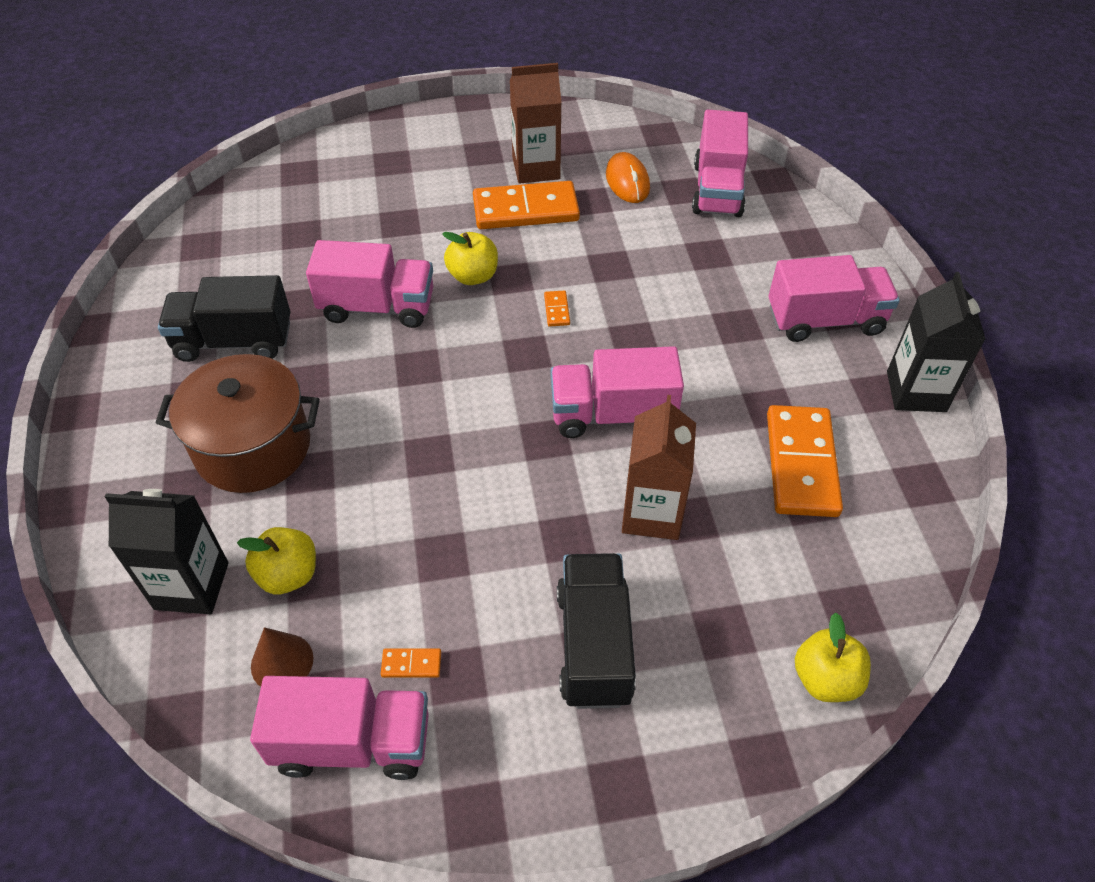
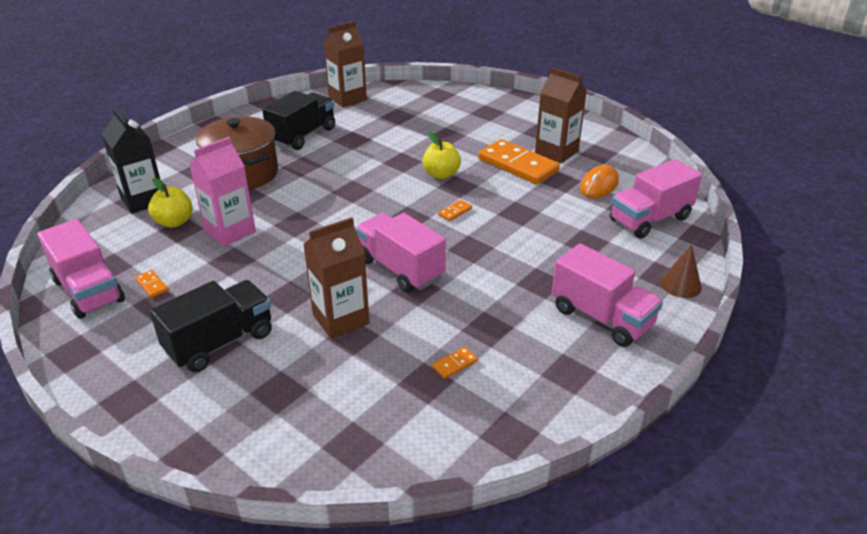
camera: 50 degrees right, 15 degrees down
black truck [158,275,291,362] -> black truck turned 75 degrees clockwise [262,91,335,150]
brown cone [251,627,313,687] -> brown cone moved to [660,245,702,298]
pink truck [306,240,433,328] -> none
orange domino [767,405,843,517] -> orange domino [432,347,478,379], size x0.40
yellow apple [795,612,871,702] -> none
black carton [887,272,985,412] -> none
none -> pink carton [189,137,256,247]
none -> brown carton [323,21,367,107]

